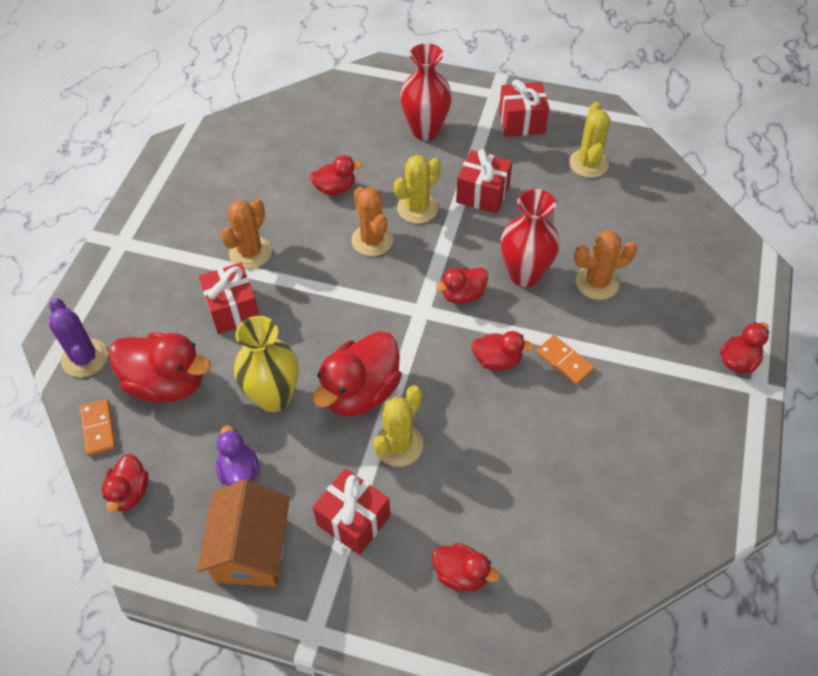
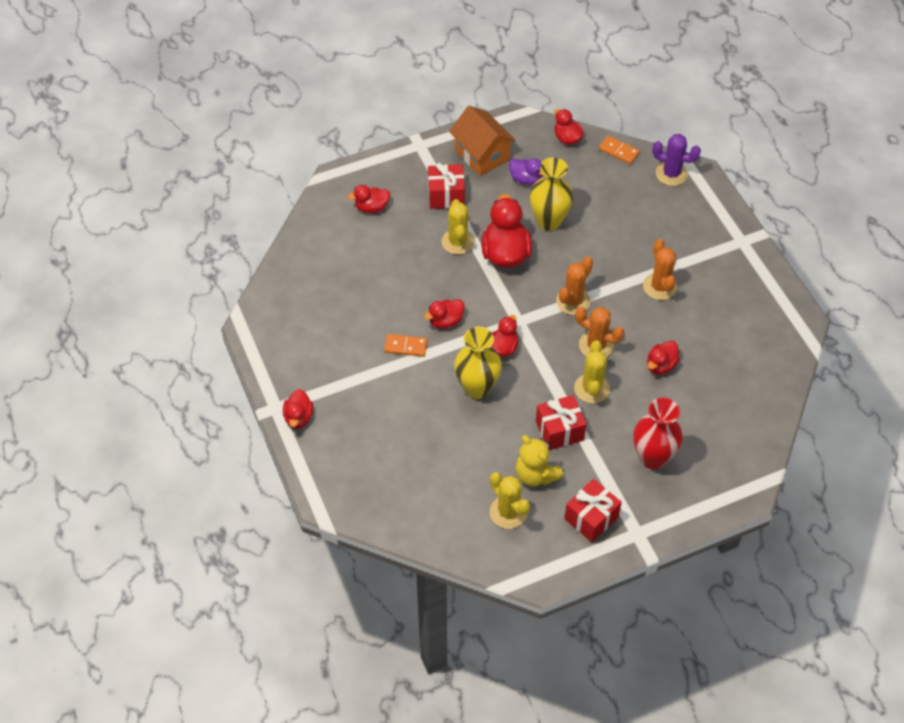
camera: 140 degrees right, 0 degrees up
red duck [108,333,211,402] -> none
red gift [198,263,260,334] -> none
red vase [501,189,560,287] -> yellow vase [454,327,502,399]
orange cactus [574,230,637,300] -> orange cactus moved to [556,256,593,315]
none -> yellow teddy bear [516,435,563,487]

